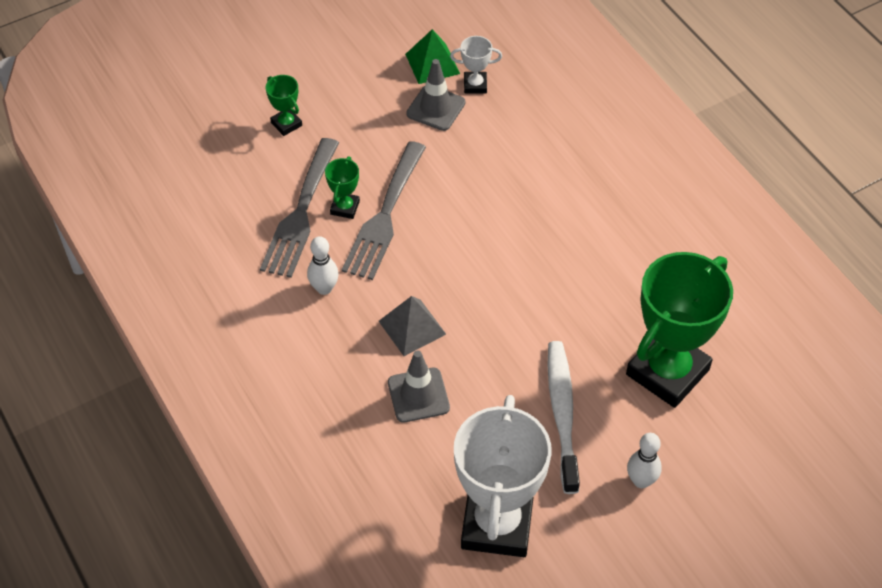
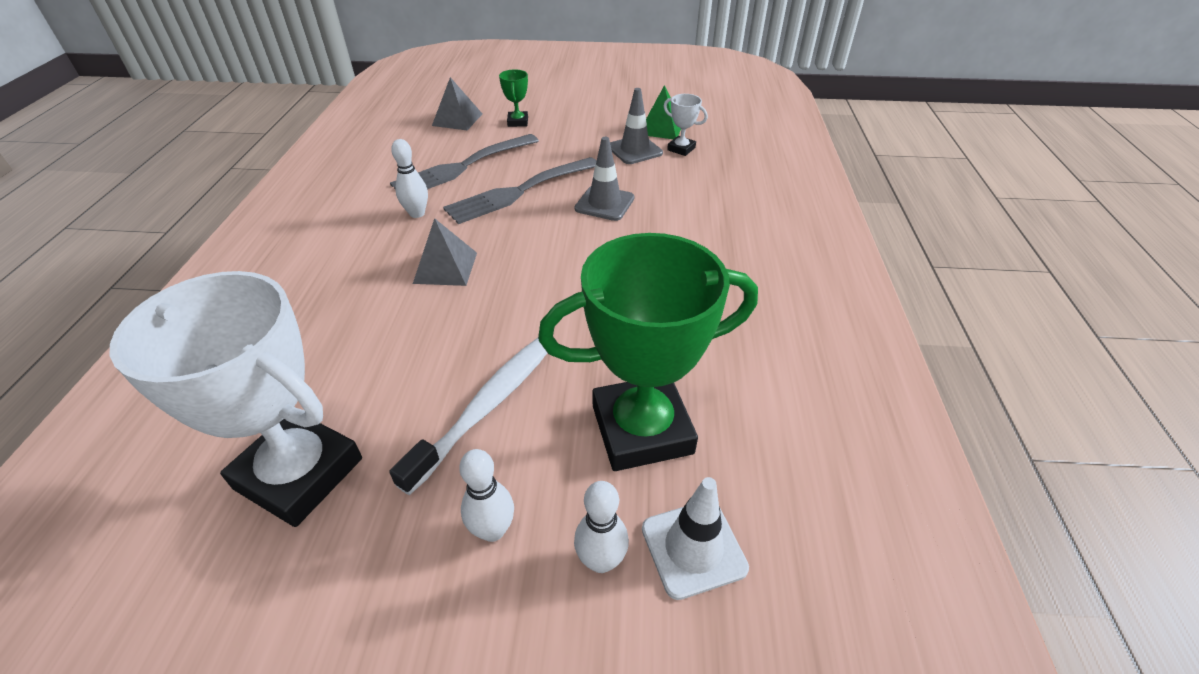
camera: 35 degrees right, 10 degrees down
green trophy [325,156,360,219] -> none
grey traffic cone [388,350,450,423] -> grey traffic cone moved to [574,137,635,221]
white trophy [454,395,552,557] -> white trophy turned 75 degrees clockwise [110,271,362,527]
none -> grey pyramid [432,77,482,130]
none -> white bowling pin [574,481,629,573]
none -> white traffic cone [642,477,749,600]

